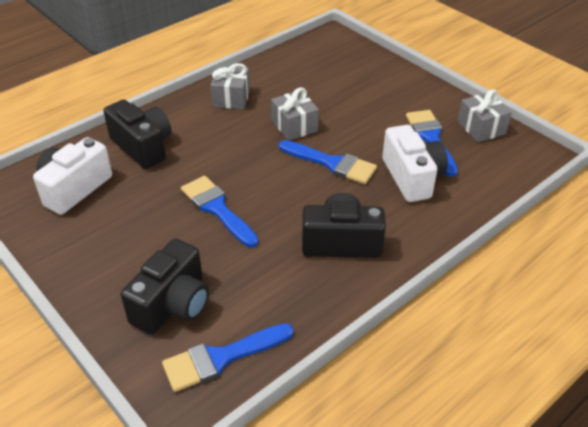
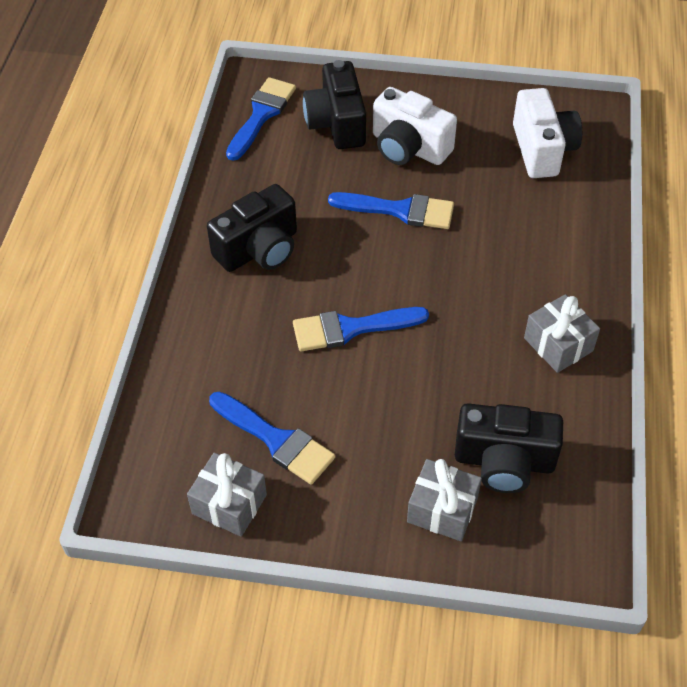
camera: 140 degrees right, 10 degrees up
black camera [103,100,171,169] -> black camera moved to [455,403,563,493]
grey gift [271,87,319,141] -> grey gift moved to [407,459,482,541]
white camera [382,125,448,202] -> white camera moved to [373,87,457,165]

